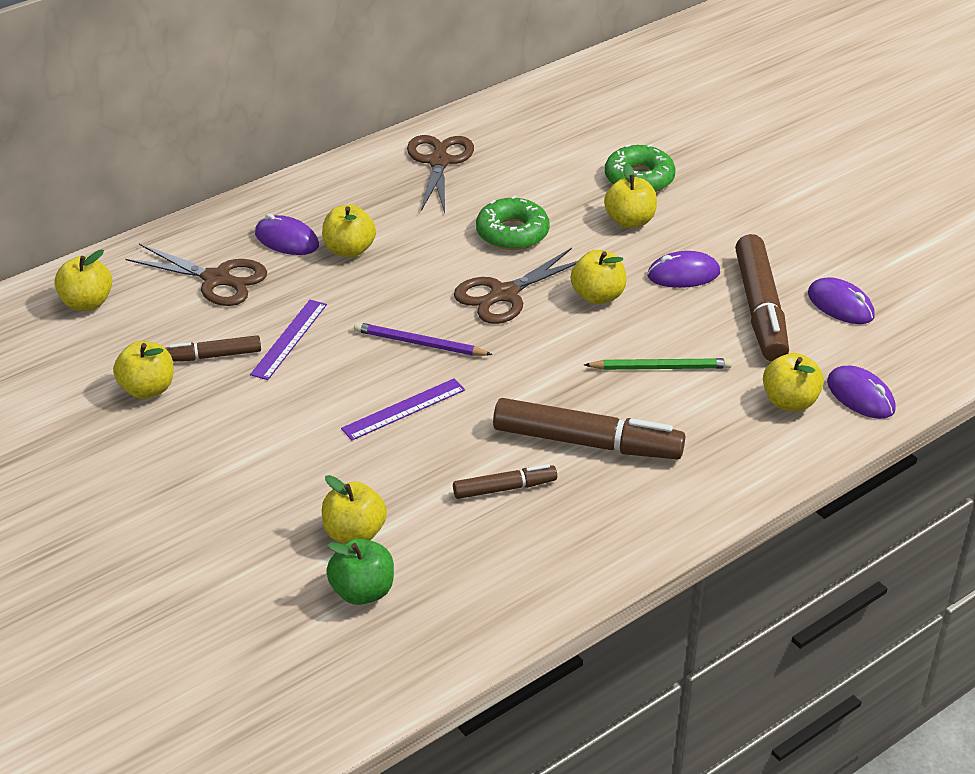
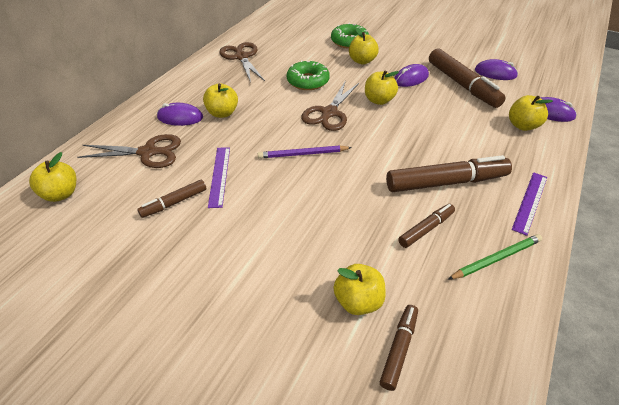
camera: 25 degrees left, 5 degrees up
yellow apple [113,341,174,399] -> none
green apple [326,539,394,605] -> brown marker [380,305,418,391]
purple ruler [341,379,465,440] -> purple ruler moved to [512,172,547,236]
green pencil [584,358,732,370] -> green pencil moved to [448,234,542,280]

